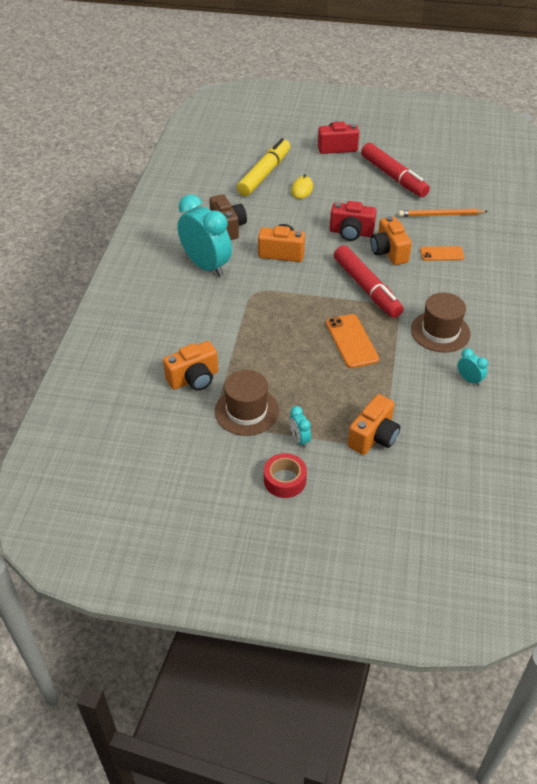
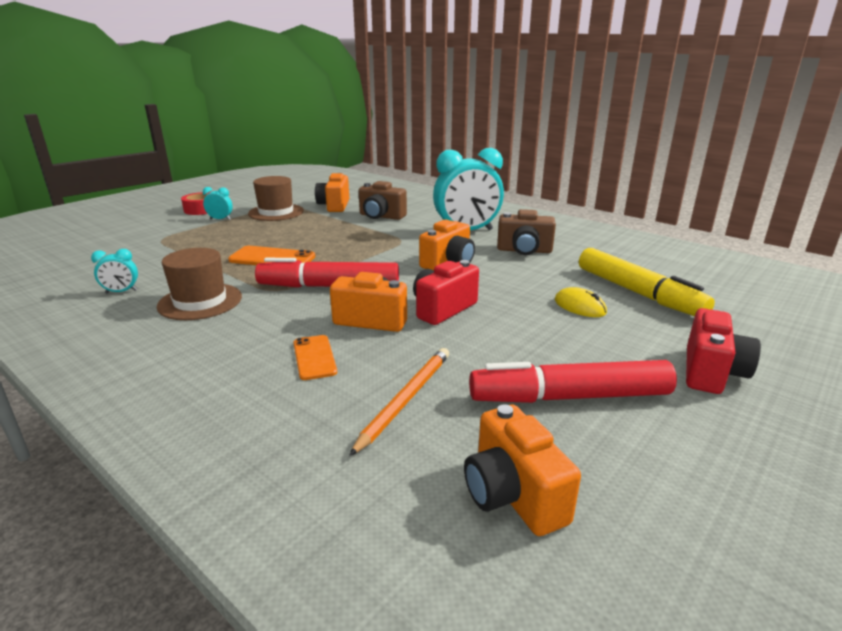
camera: 120 degrees right, 20 degrees down
orange camera [348,394,400,455] -> orange camera moved to [464,404,581,536]
orange phone [420,246,464,261] -> orange phone turned 45 degrees counterclockwise [293,335,337,380]
none -> brown camera [359,181,407,220]

